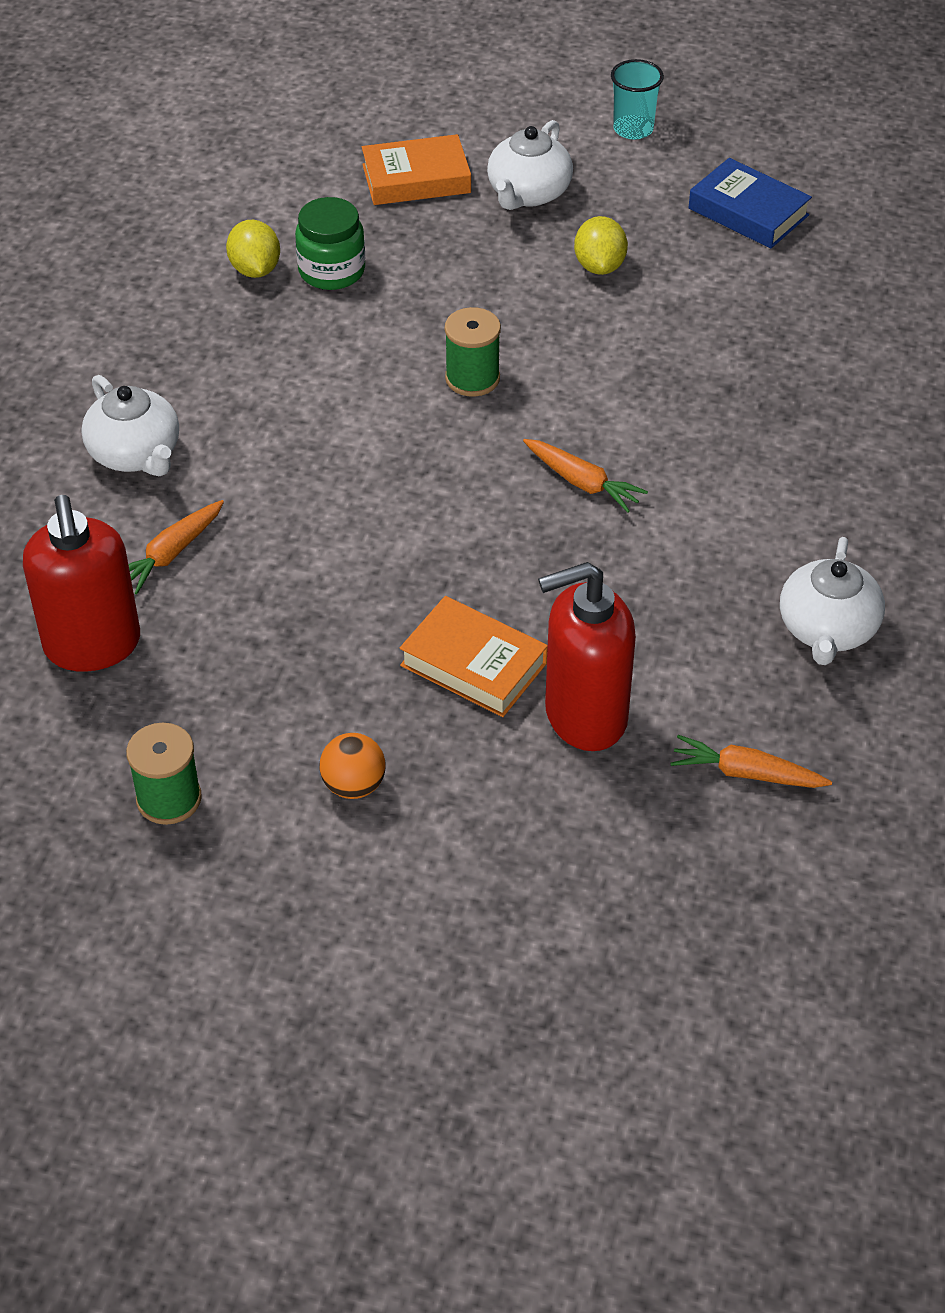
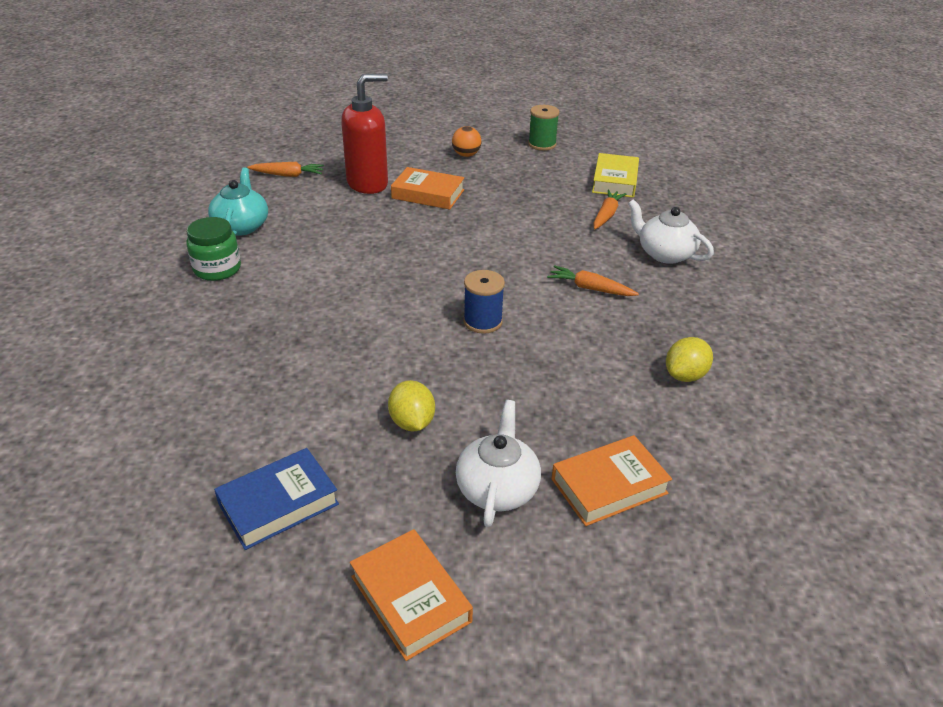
camera: 165 degrees right, 10 degrees down
red soap dispenser [23,495,140,672] -> yellow book [592,153,639,198]
yellow lemon [226,220,280,278] -> yellow lemon turned 75 degrees clockwise [666,337,713,382]
green jar [295,197,365,290] -> green jar moved to [186,217,241,281]
green spool [445,307,501,397] -> blue spool [463,270,505,334]
orange carrot [523,439,648,513] -> orange carrot moved to [547,265,639,296]
turquoise cup [611,59,664,139] -> orange book [350,529,473,661]
blue book [689,158,812,248] -> blue book turned 60 degrees counterclockwise [214,448,339,550]
white teapot [780,537,885,665] -> turquoise teapot [208,167,268,236]

